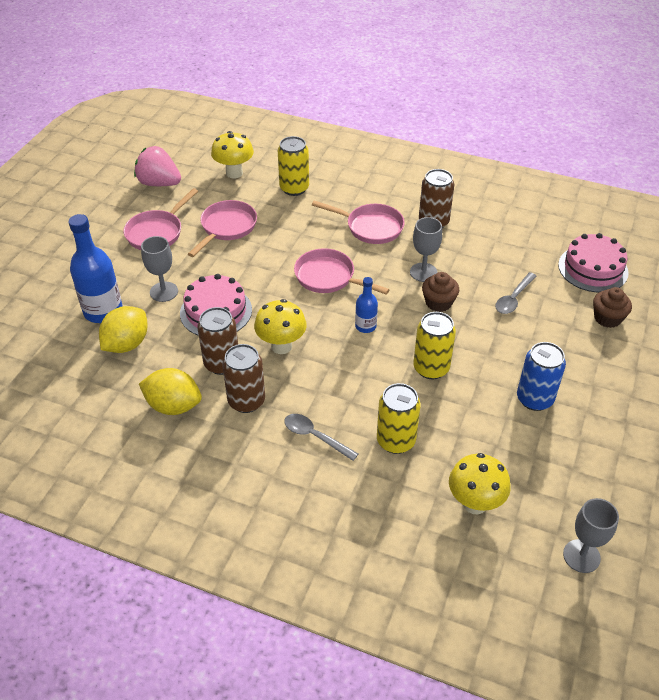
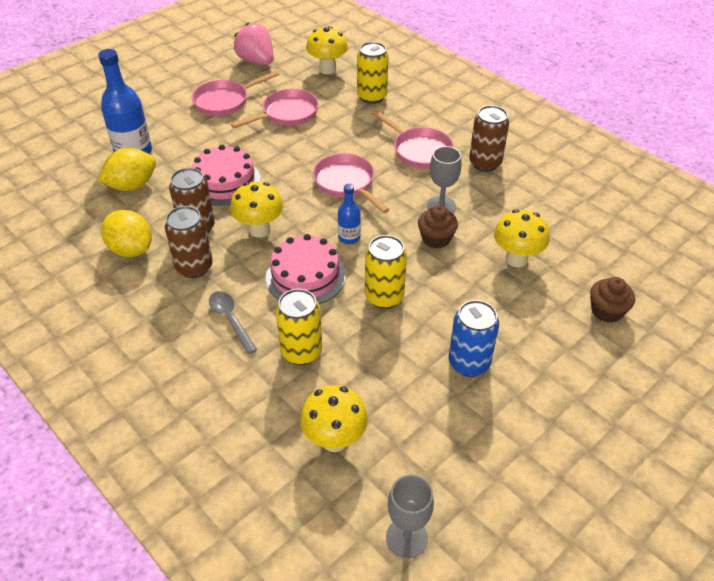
camera: 25 degrees right, 0 degrees up
grey goblet [141,236,178,302] -> none
grey spoon [495,272,536,314] -> yellow mushroom [494,209,550,267]
pink cake [558,233,629,292] -> pink cake moved to [266,234,346,304]

